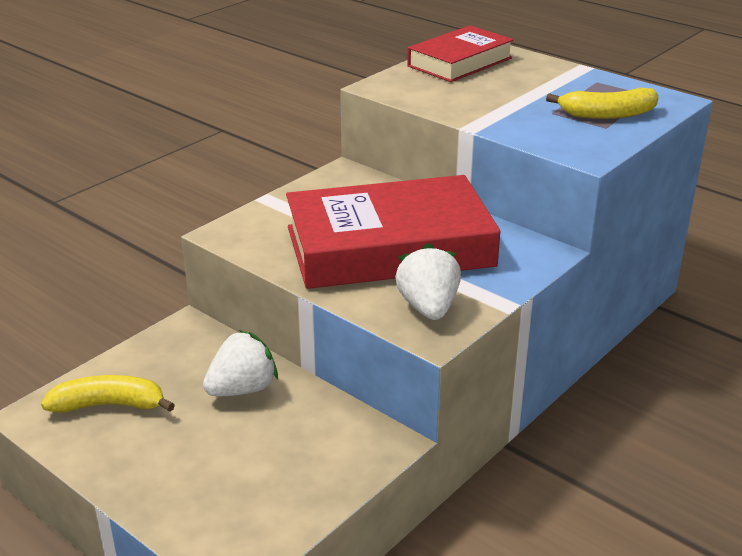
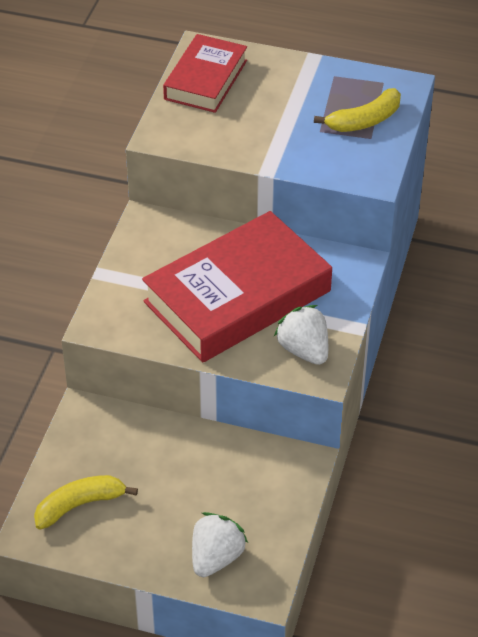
camera: 25 degrees left, 15 degrees up
white strawberry [203,330,278,396] -> white strawberry moved to [192,512,248,577]

